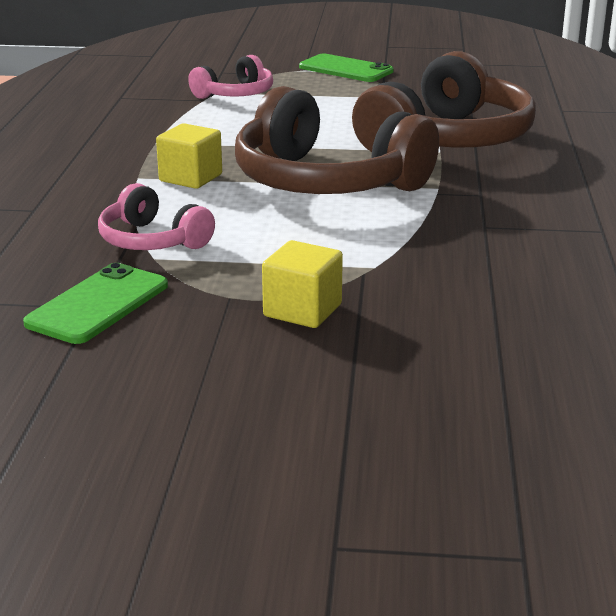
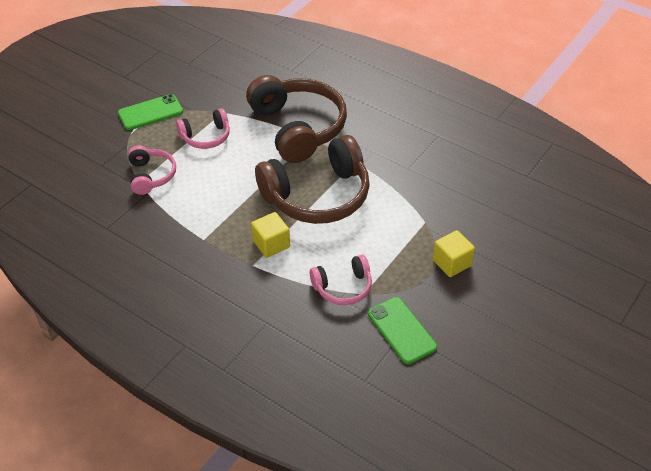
camera: 60 degrees left, 20 degrees up
none -> pink headphones [176,108,230,149]

